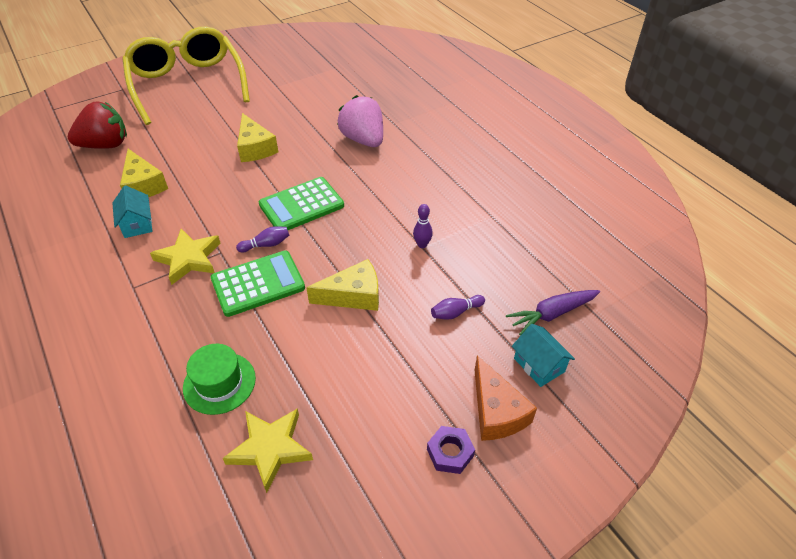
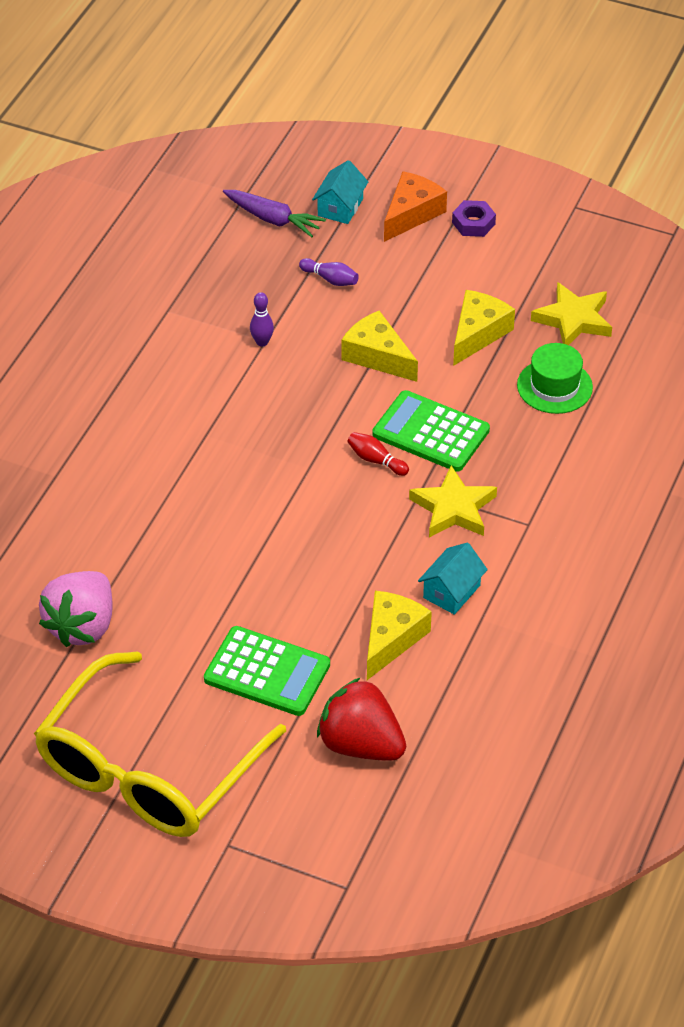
camera: 125 degrees left, 0 degrees up
purple bowling pin [236,227,289,253] -> red bowling pin [347,432,409,476]
yellow cheese [237,113,278,162] -> yellow cheese moved to [453,290,515,366]
green calculator [259,177,344,230] -> green calculator moved to [204,626,330,716]
pink strawberry [337,95,383,147] -> pink strawberry moved to [39,571,112,647]

